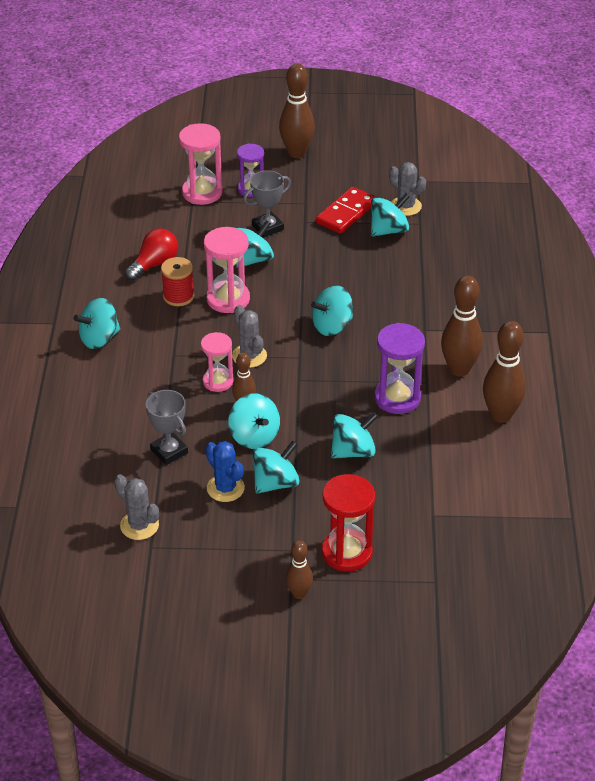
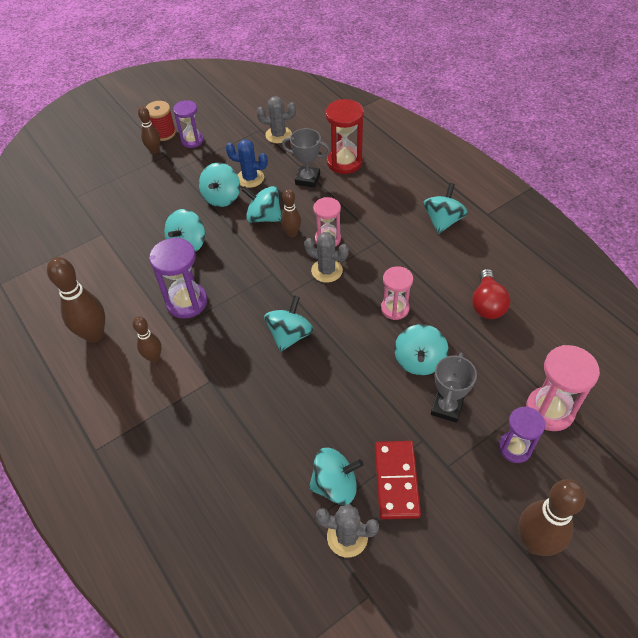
camera: 145 degrees right, 10 degrees up
red spool [161,257,194,306] -> red spool moved to [146,101,176,141]
pink hourglass [204,227,250,313] -> pink hourglass [381,266,413,320], size x0.67
red hourglass [322,474,375,571] -> red hourglass moved to [325,99,364,174]
turquoise spinning top [371,193,410,237] -> turquoise spinning top turned 120 degrees counterclockwise [309,447,363,505]
brown bowling pin [441,275,483,377] -> brown bowling pin [133,316,162,362], size x0.57
none -> purple hourglass [173,100,204,148]

